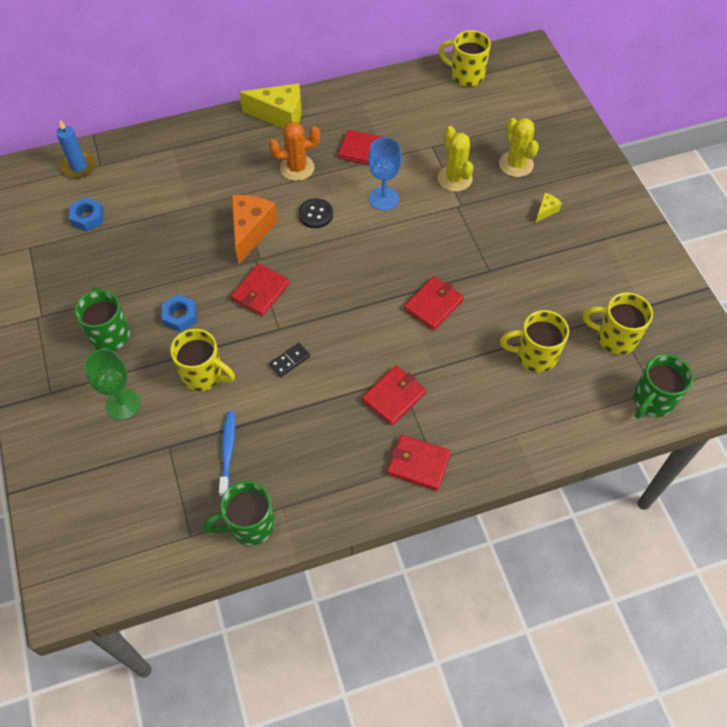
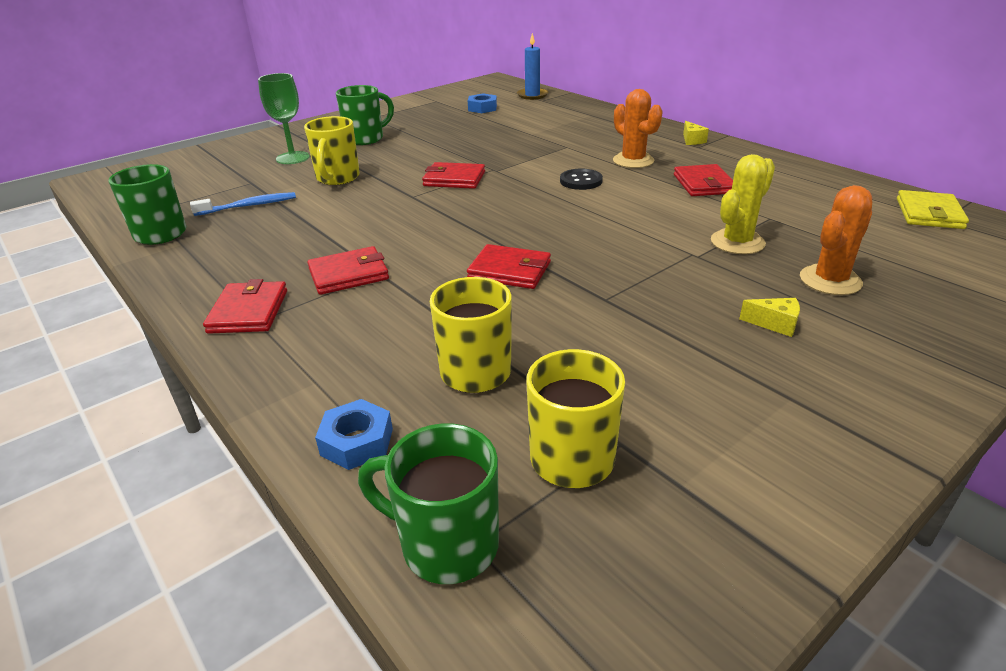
camera: 70 degrees right, 25 degrees down
blue nut [162,295,197,332] -> blue nut moved to [315,399,393,470]
orange cheese [231,195,278,264] -> none
yellow cheese [239,83,302,129] -> yellow cheese [683,121,709,145], size x0.46
black domino [269,343,310,377] -> none
red wallet [362,365,426,426] -> red wallet turned 45 degrees counterclockwise [307,246,389,295]
blue goblet [368,137,402,211] -> none
yellow mug [439,30,491,87] -> yellow wallet [897,190,969,229]
yellow cactus [499,118,539,177] -> orange cactus [800,185,872,295]

